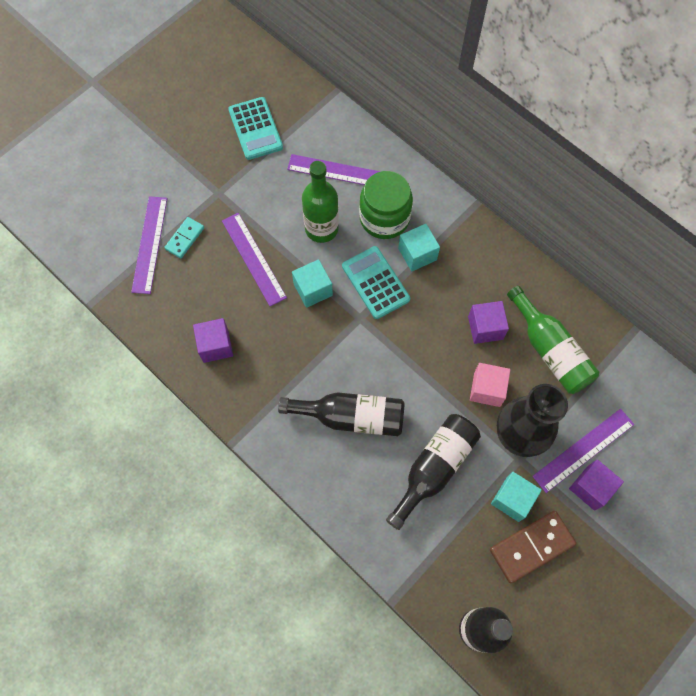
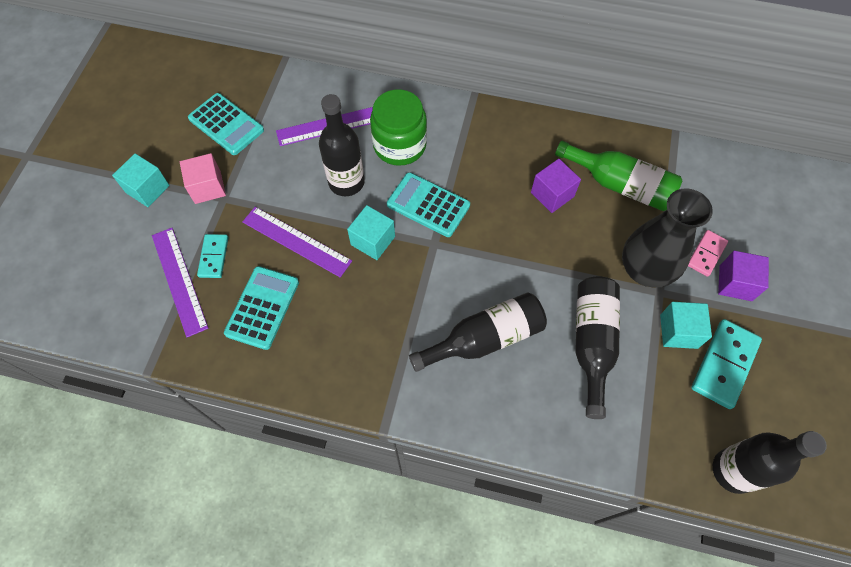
camera: 30 degrees left, 5 degrees down
purple cube [193,318,233,363] -> none
green bottle [302,161,339,243] -> black bottle [319,94,365,196]
turquoise cube [398,224,440,272] -> turquoise cube moved to [112,153,170,207]
pink cube [470,363,510,407] -> pink cube moved to [180,153,226,204]
brown domino [490,511,576,583] -> turquoise domino [691,319,762,409]
purple ruler [532,409,635,493] -> pink domino [688,230,728,277]
none -> turquoise calculator [224,266,299,350]

